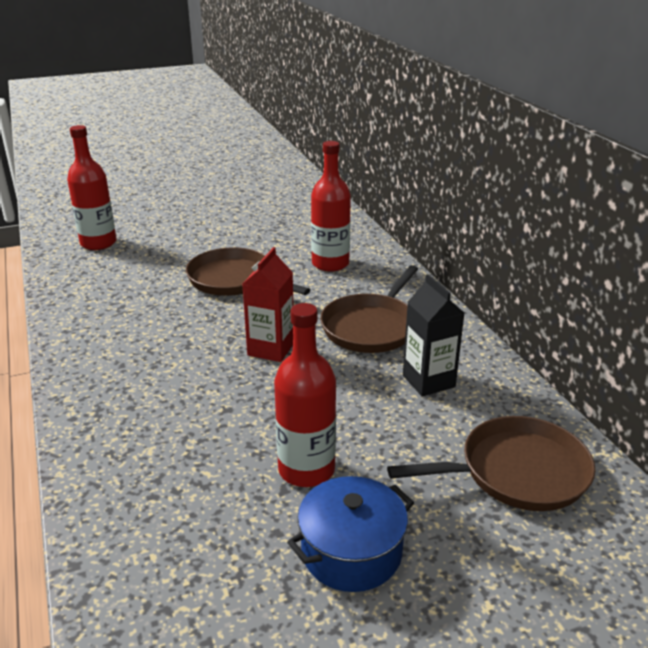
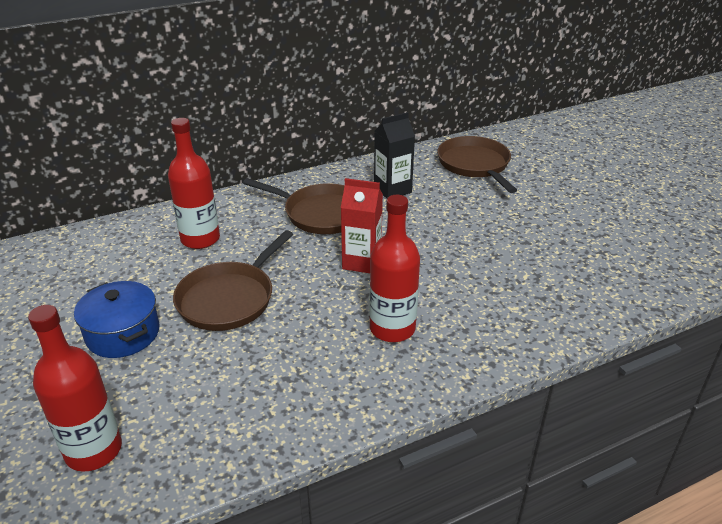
camera: 95 degrees left, 5 degrees up
red bottle [274,303,336,487] -> red bottle moved to [369,195,420,342]
blue pot [287,476,414,592] -> blue pot moved to [74,281,159,358]

